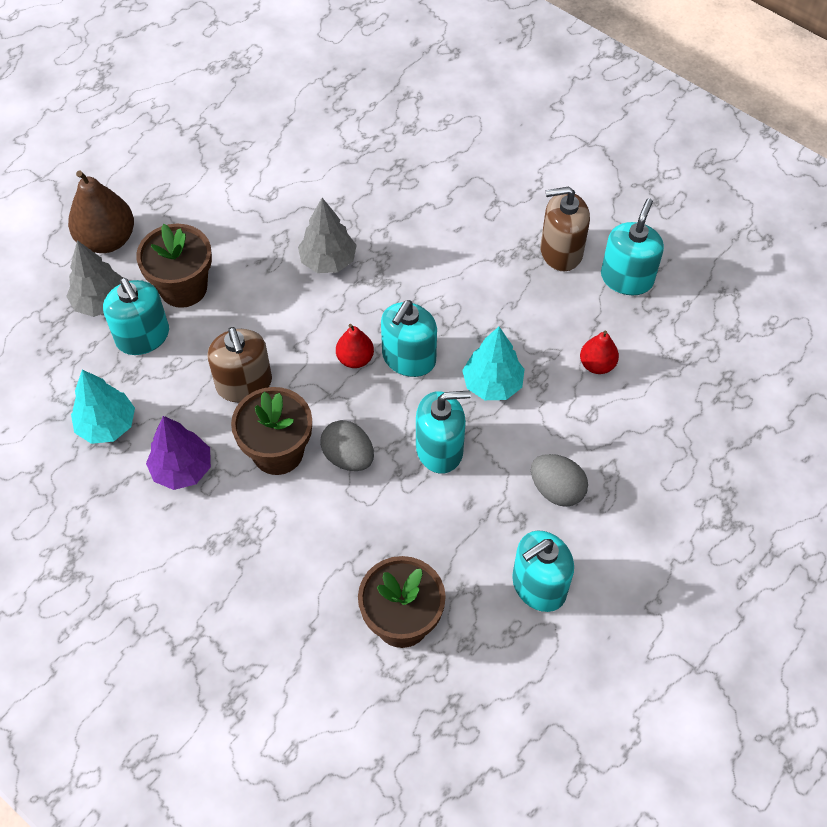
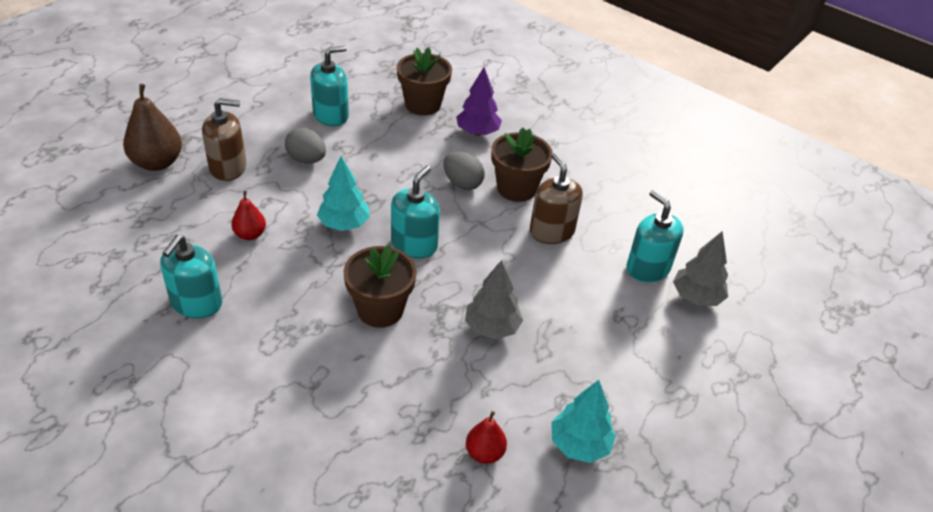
camera: 175 degrees right, 15 degrees down
brown pear [68,170,134,253] -> brown pear moved to [123,84,182,171]
turquoise tree [71,370,135,444] -> turquoise tree moved to [551,380,616,463]
brown flower pot [136,224,212,308] -> brown flower pot moved to [344,244,417,328]
purple tree [146,416,211,490] -> purple tree moved to [456,67,502,136]
red pear [336,324,374,368] -> red pear moved to [466,411,507,464]
turquoise soap dispenser [416,391,471,474] -> none
brown soap dispenser [540,187,590,271] -> brown soap dispenser moved to [202,98,246,181]

